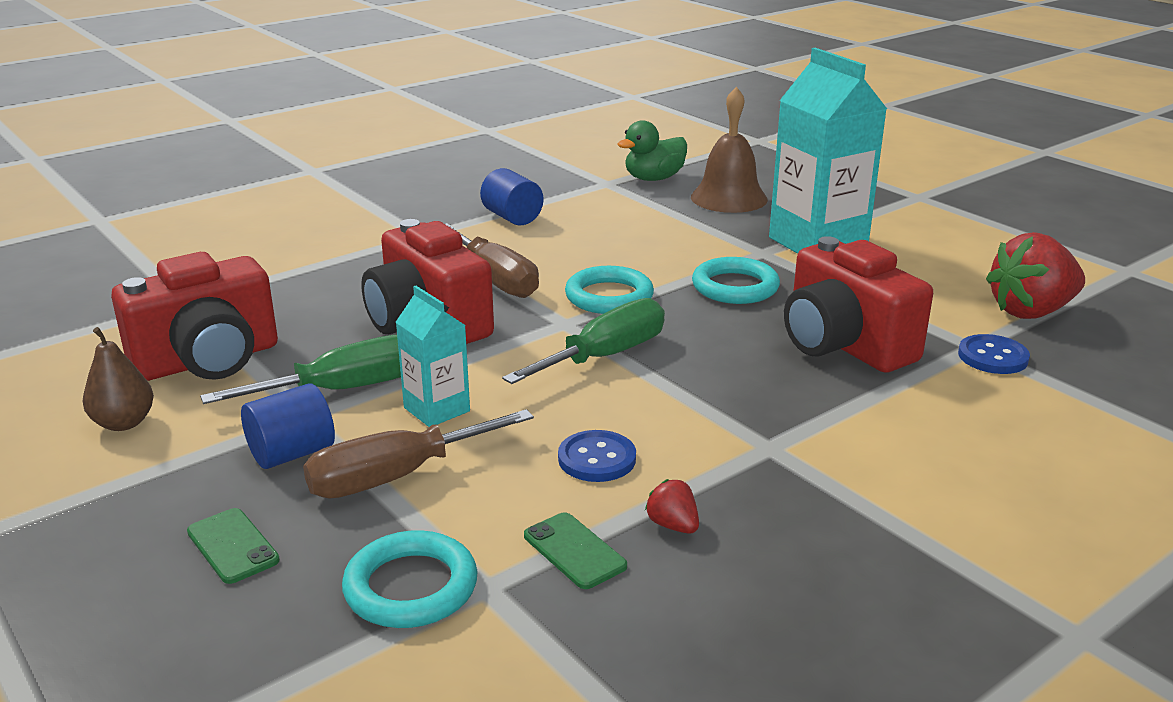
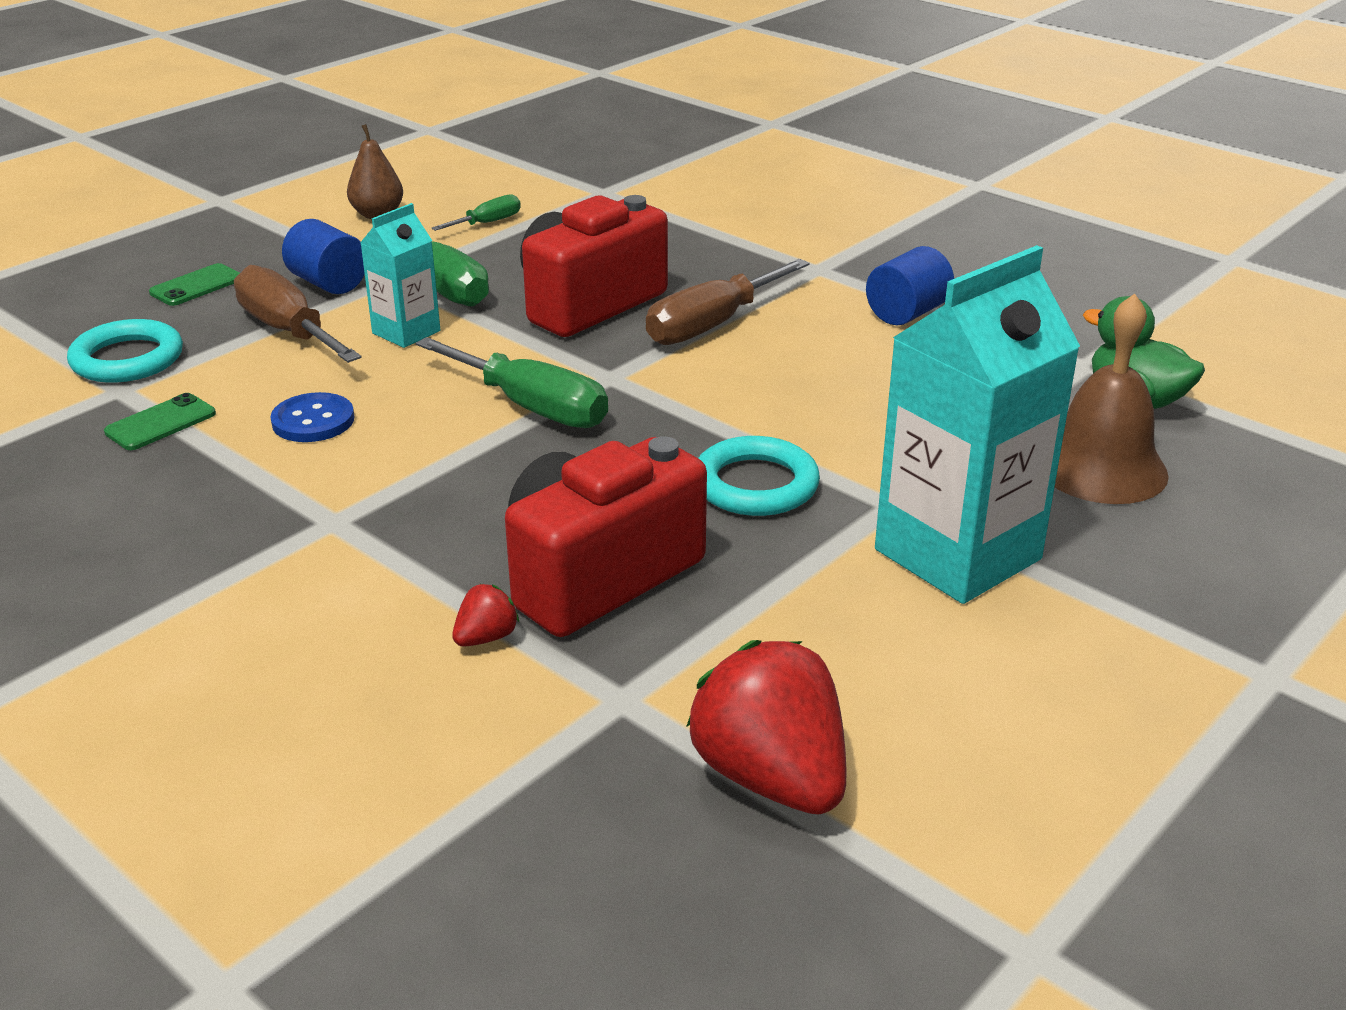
camera: 80 degrees right, 5 degrees up
red camera [111,252,278,381] -> green screwdriver [431,194,521,231]
turquoise ring [565,266,654,314] -> none
red strawberry [645,479,699,534] -> red strawberry moved to [452,584,519,647]
blue button [958,334,1030,374] -> none

